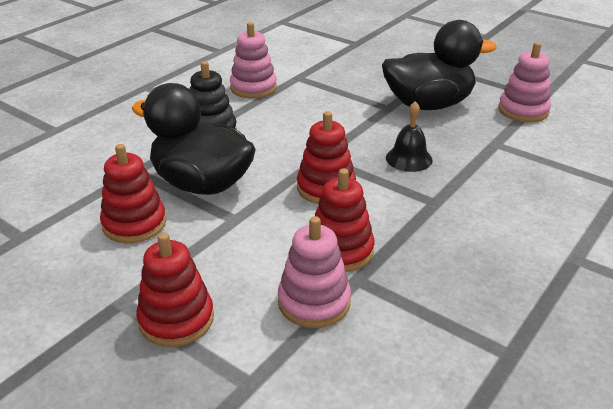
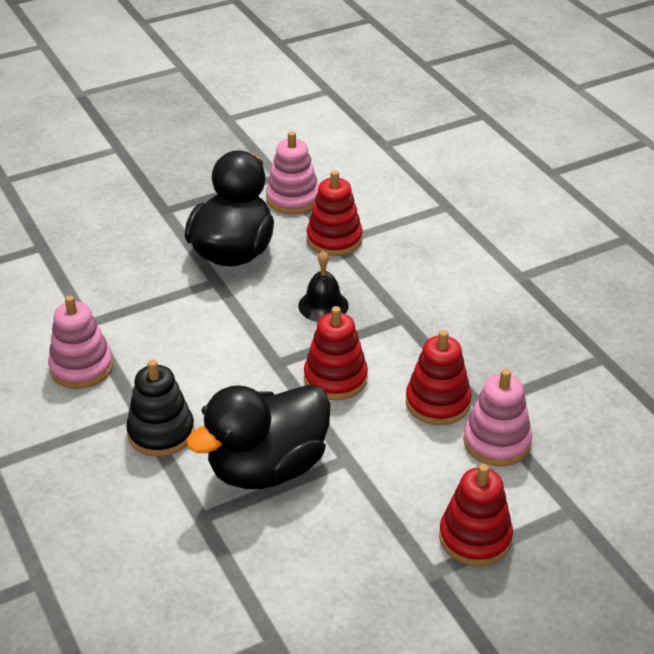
camera: 65 degrees left, 5 degrees up
red stacking toy [100,144,166,243] -> red stacking toy moved to [307,170,363,256]

